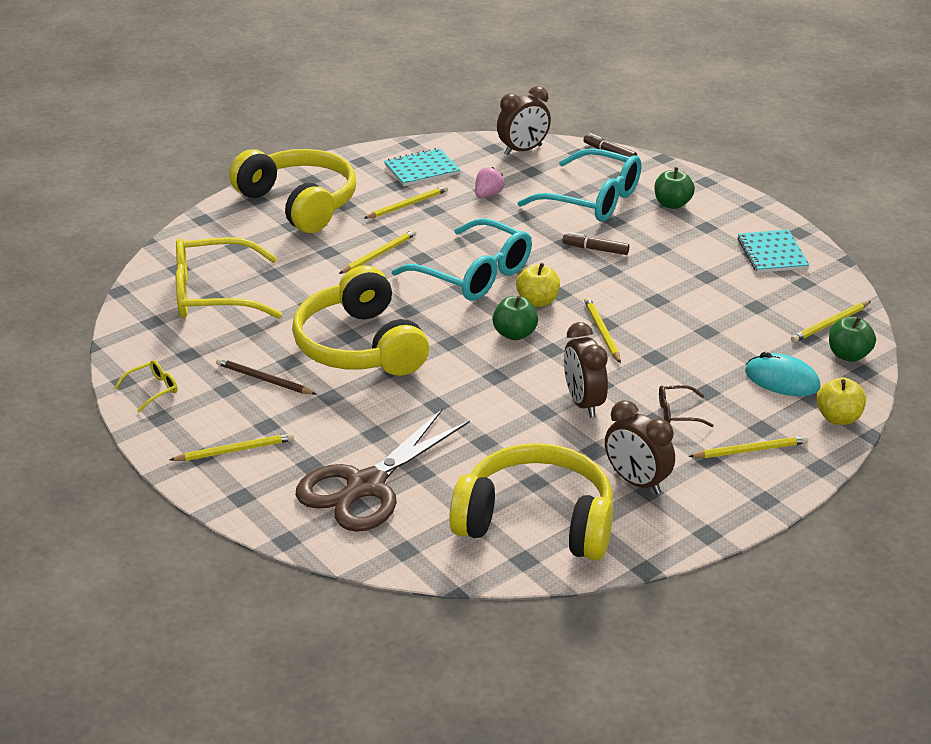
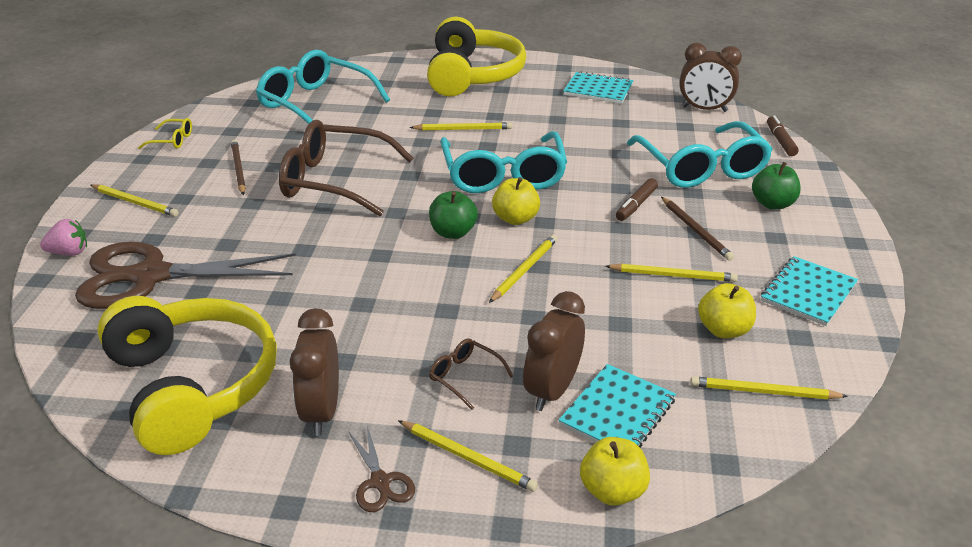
camera: 45 degrees right, 0 degrees up
yellow glasses [176,237,282,318] -> turquoise glasses [256,50,390,124]
yellow headphones [292,265,429,376] -> brown glasses [279,120,414,216]
yellow pencil [363,185,448,219] -> yellow pencil moved to [605,264,738,282]
pink strawberry [475,167,505,198] -> pink strawberry moved to [40,219,87,256]
brown marker [562,232,629,255] -> brown marker turned 120 degrees counterclockwise [616,178,658,221]
brown clock [564,322,608,418] -> brown clock moved to [523,291,585,411]
turquoise mouse [745,352,820,396] -> turquoise notebook [559,364,676,448]
green apple [829,316,876,362] -> none
none -> brown scissors [348,426,415,512]
none -> brown pencil [661,197,734,261]
none -> yellow apple [698,283,756,338]

